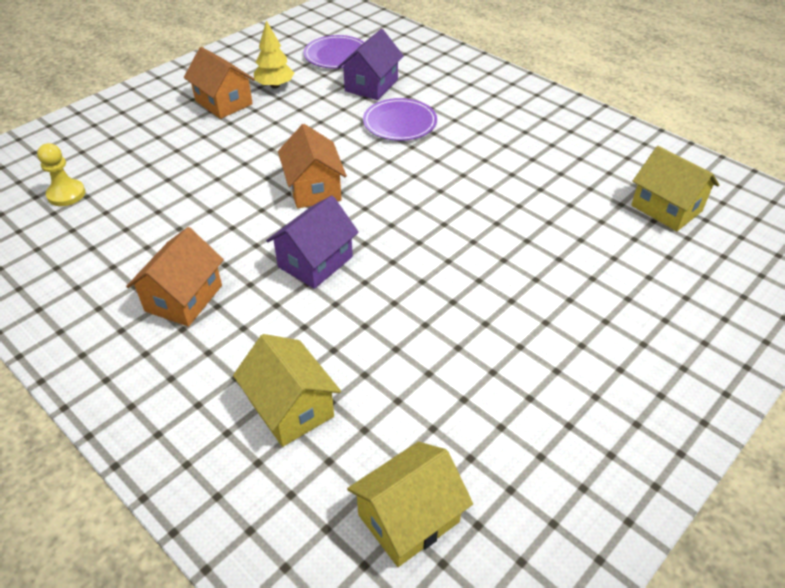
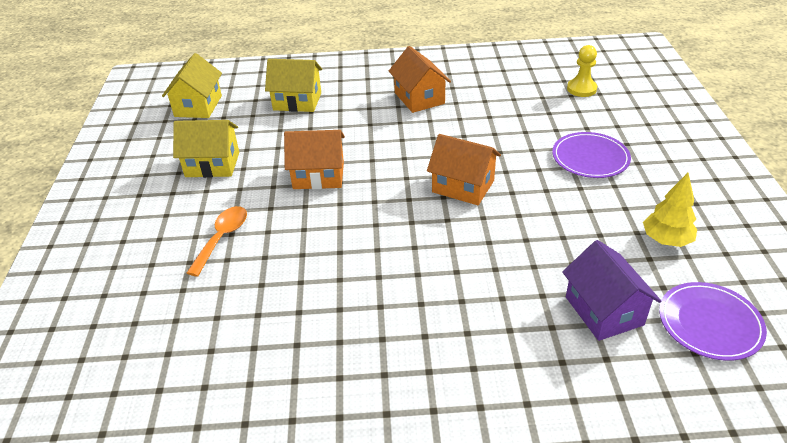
camera: 135 degrees right, 5 degrees down
orange house [184,47,255,119] -> orange house moved to [284,130,345,189]
purple house [266,195,359,289] -> none
purple plate [363,98,437,141] -> purple plate moved to [552,132,631,178]
yellow house [631,146,719,231] -> yellow house moved to [173,120,239,178]
none -> orange spoon [187,206,247,277]

